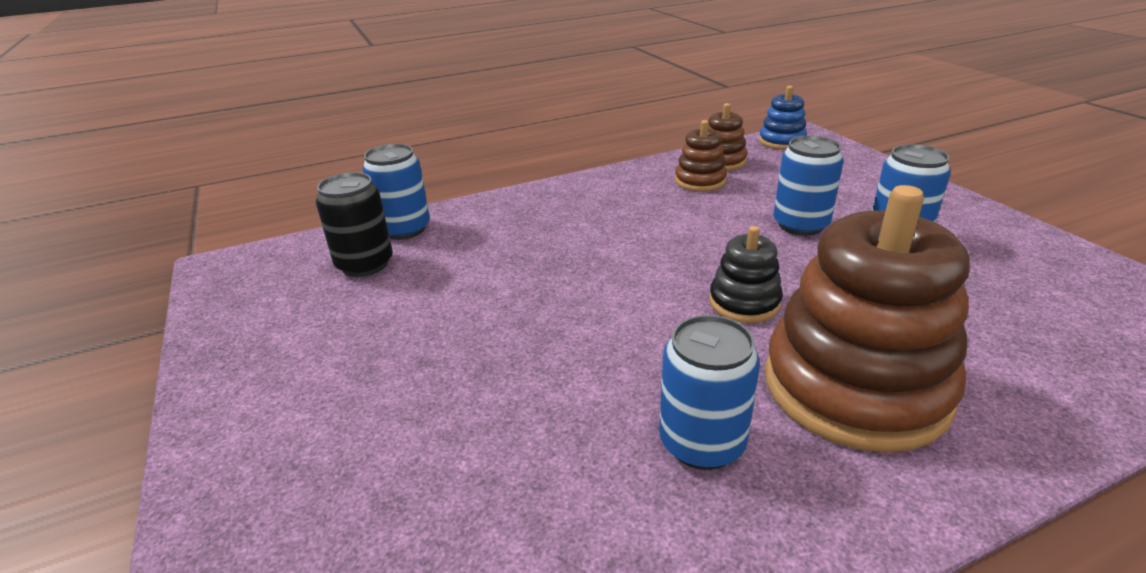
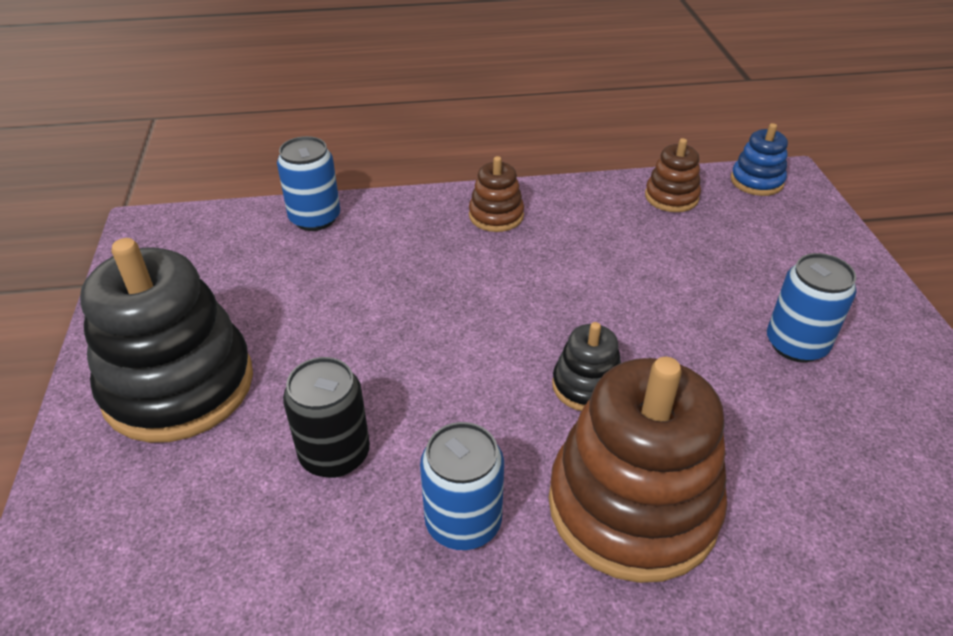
camera: 15 degrees right, 10 degrees up
black can [316,172,393,277] -> black can moved to [283,357,370,478]
brown stacking toy [675,120,727,192] -> brown stacking toy moved to [469,156,524,232]
blue can [774,136,844,236] -> none
none -> black stacking toy [80,238,253,443]

